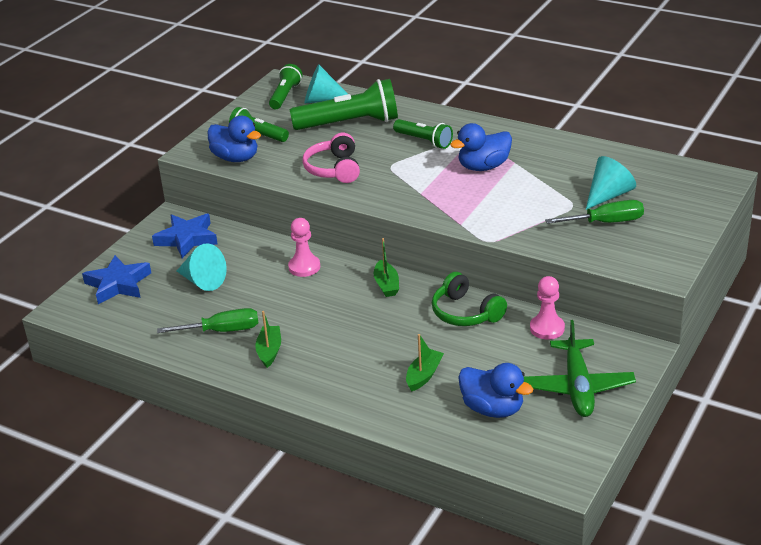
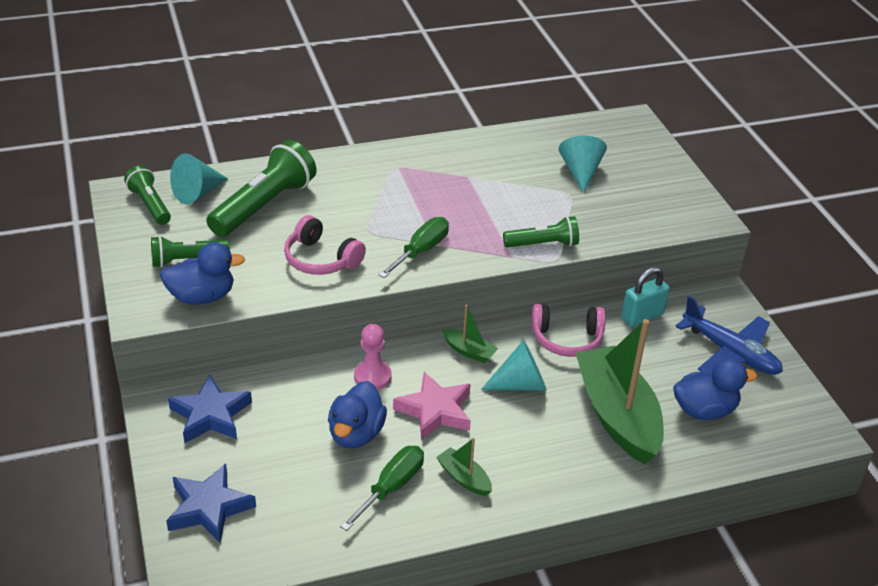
camera: 50 degrees left, 5 degrees up
turquoise cone [177,243,227,291] -> turquoise cone moved to [481,340,547,391]
green flashlight [393,119,453,149] -> green flashlight moved to [503,216,579,247]
green boat [406,334,444,392] -> green boat [576,319,664,464], size x2.32
green headphones [432,272,507,326] -> pink headphones [531,304,606,357]
blue duck [450,123,512,171] -> blue duck moved to [328,381,387,449]
green plane [524,320,636,417] -> blue plane [675,296,783,375]
pink pawn [530,276,565,340] -> turquoise padlock [621,267,670,327]
green screwdriver [545,200,644,224] -> green screwdriver moved to [379,217,449,278]
none -> pink star [393,372,471,440]

